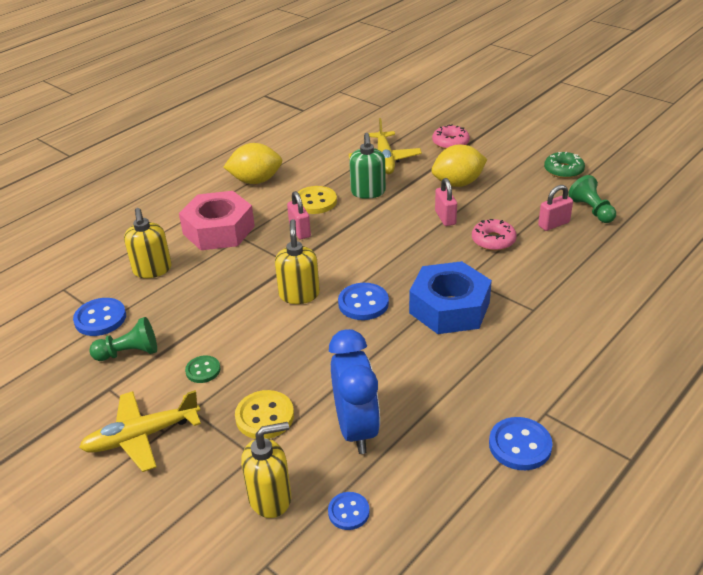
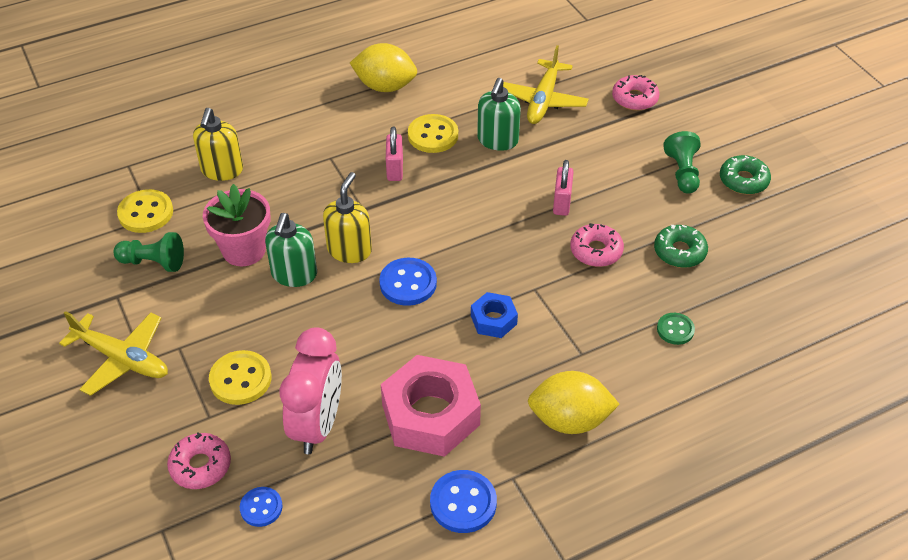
camera: 20 degrees right, 10 degrees up
blue button [73,298,126,336] -> yellow button [117,189,173,233]
yellow plane [79,390,201,472] -> yellow plane turned 150 degrees counterclockwise [59,311,168,396]
pink nut [179,191,255,250] -> pink nut moved to [381,355,481,457]
green button [185,355,220,383] -> green button moved to [657,313,695,345]
yellow soap dispenser [241,422,291,518] -> pink donut [167,433,231,489]
blue clock [329,329,380,454] -> pink clock [280,327,342,454]
blue nut [409,261,492,334] -> blue nut [471,292,518,338], size x0.50
yellow lemon [432,145,487,187] -> yellow lemon moved to [528,371,620,434]
pink padlock [538,185,573,231] -> green donut [654,225,708,268]
green pawn [568,175,616,223] -> green pawn moved to [663,131,701,194]
none -> pink flower pot [203,184,270,266]
none -> green soap dispenser [265,213,317,287]

